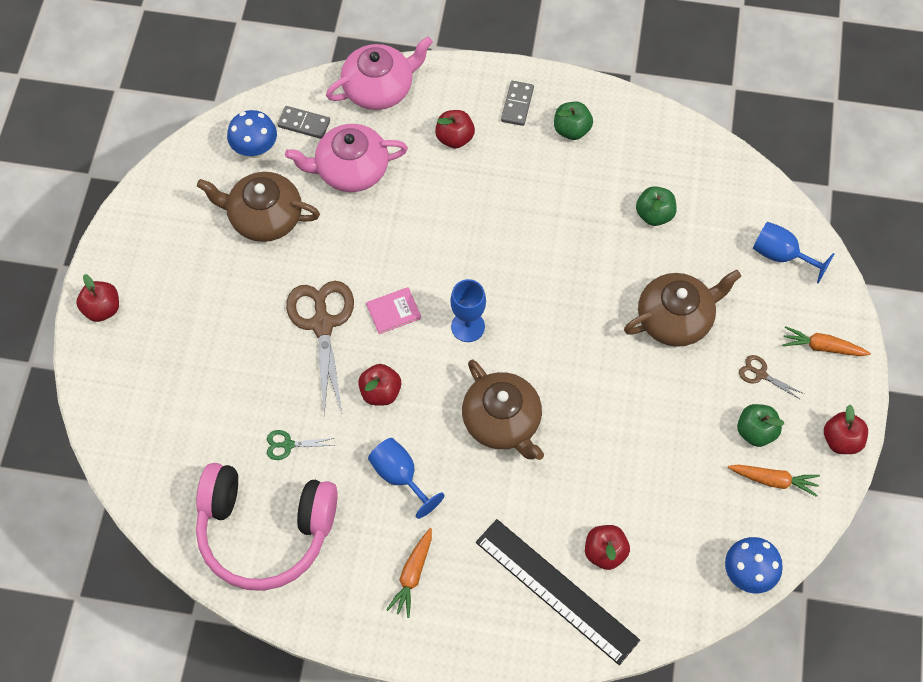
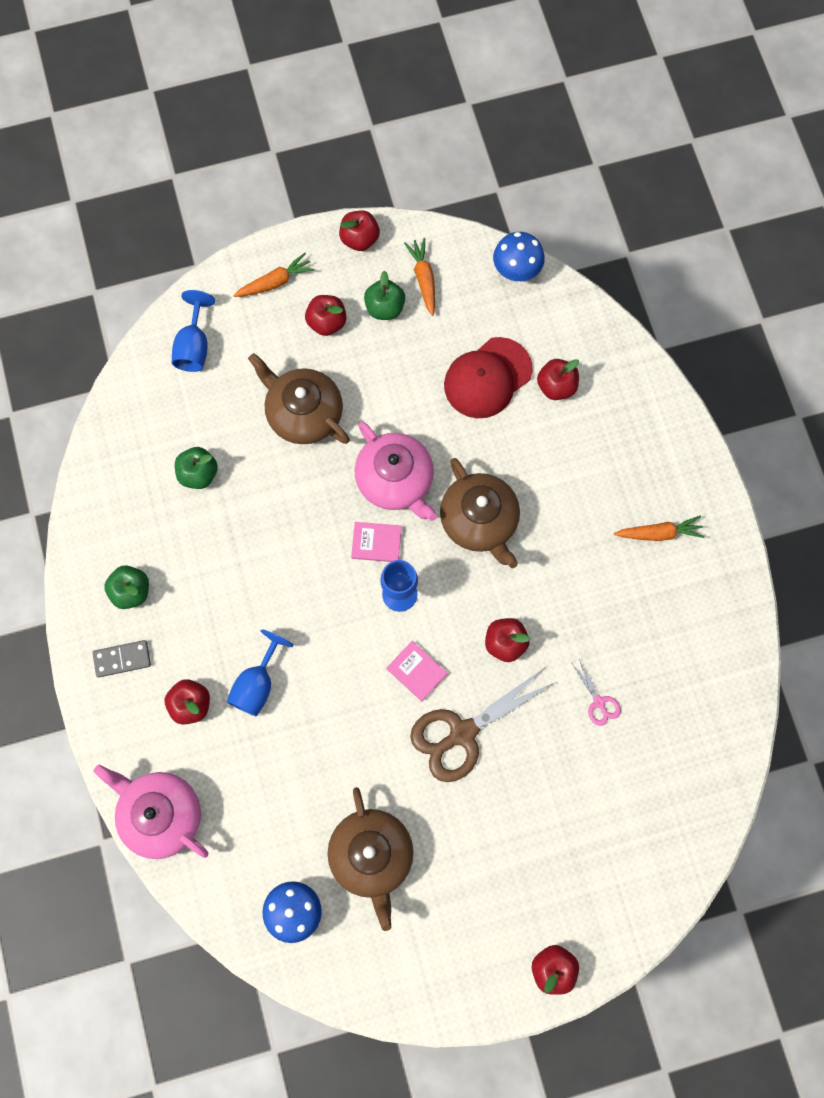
camera: 115 degrees left, 10 degrees up
pink headphones [196,463,338,591] -> none
green scissors [267,430,335,460] -> pink scissors [571,660,621,726]
grey domino [277,106,330,139] -> none
pink teapot [285,124,408,192] -> pink teapot moved to [355,421,437,521]
blue goblet [368,438,444,519] -> blue goblet moved to [227,629,294,717]
brown teapot [462,360,544,460] -> brown teapot turned 120 degrees clockwise [440,458,520,568]
black ruler [476,519,640,665] -> none
brown scissors [739,355,804,400] -> red apple [305,295,346,336]
orange carrot [782,326,871,356] -> orange carrot turned 105 degrees counterclockwise [233,253,315,297]
none -> pink book [351,522,402,562]
none -> red cap [444,337,533,418]

